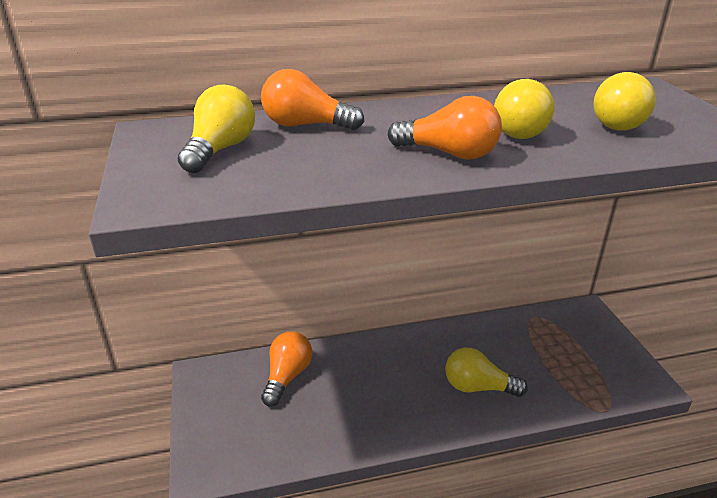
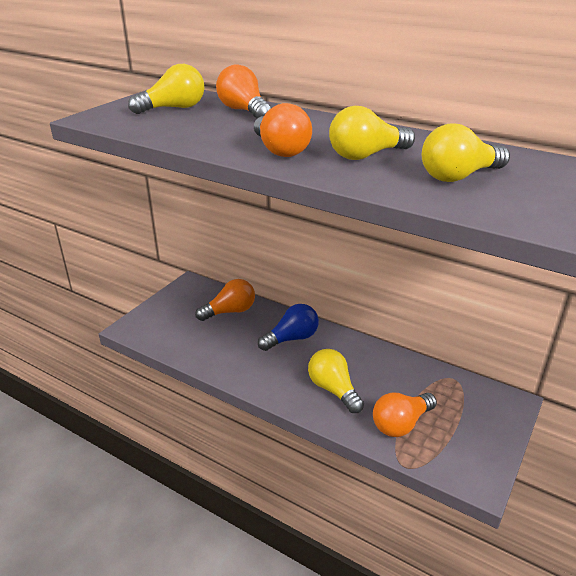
camera: 45 degrees right, 0 degrees up
none -> blue light bulb [258,304,319,351]
none -> orange light bulb [373,393,437,437]

